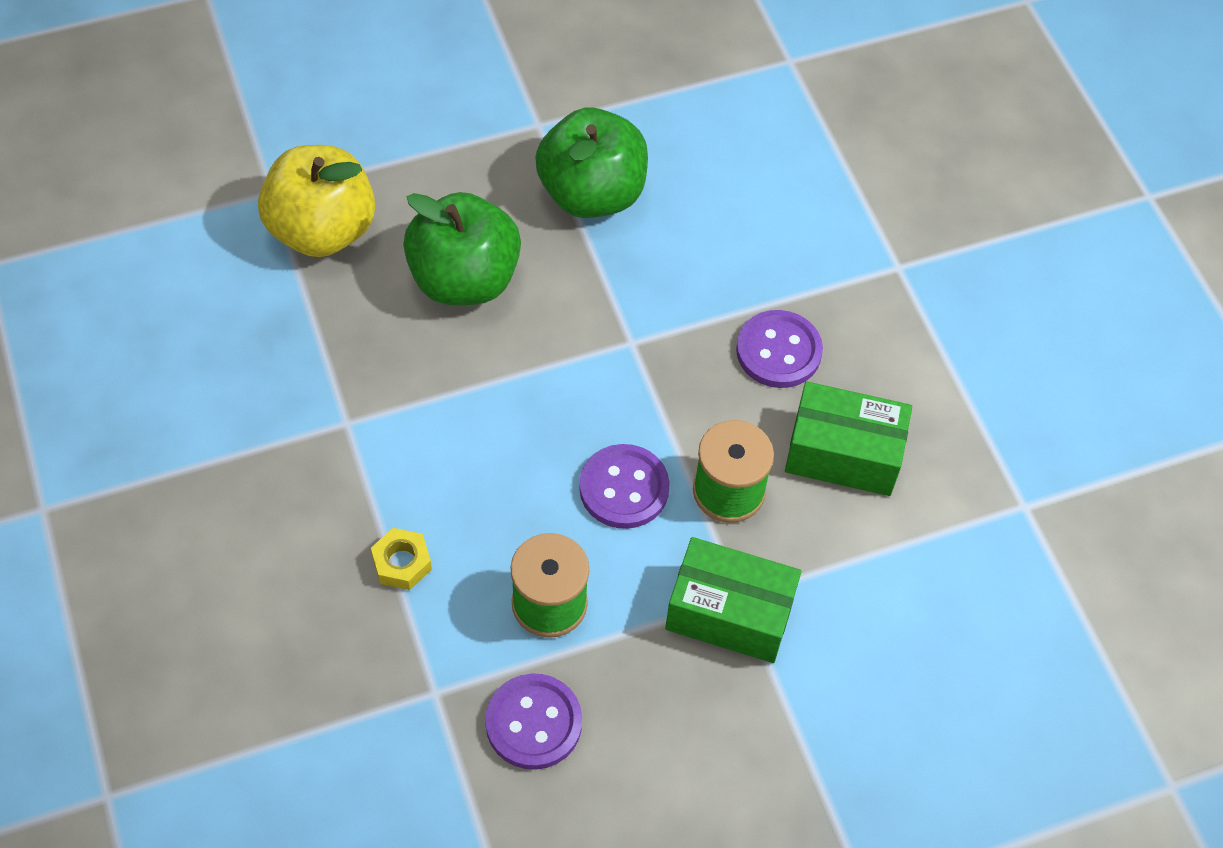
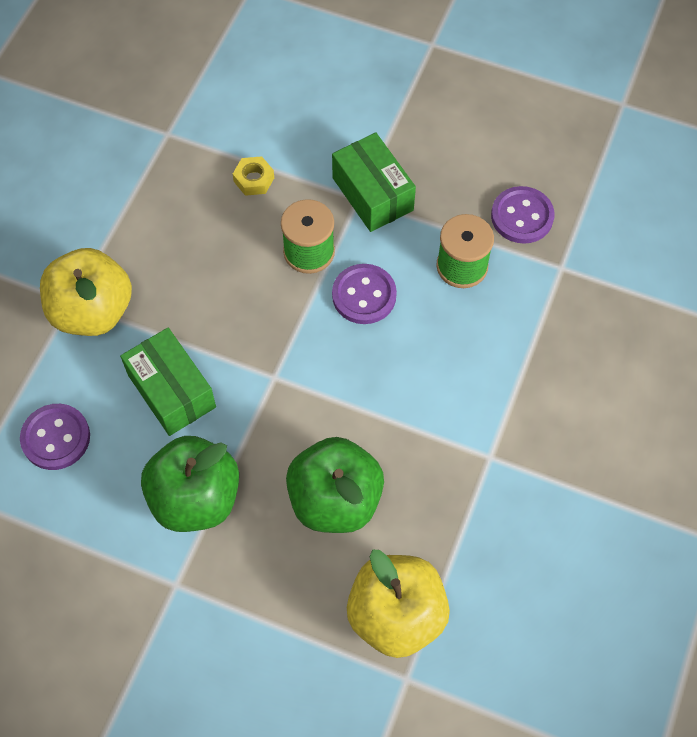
camera: 135 degrees left, 5 degrees up
yellow nut [371,528,432,590] -> yellow nut moved to [233,156,274,196]
purple button [736,310,823,388] -> purple button moved to [20,404,90,470]
green box [785,381,912,496] -> green box moved to [120,328,216,436]
none -> yellow apple [40,248,132,336]

